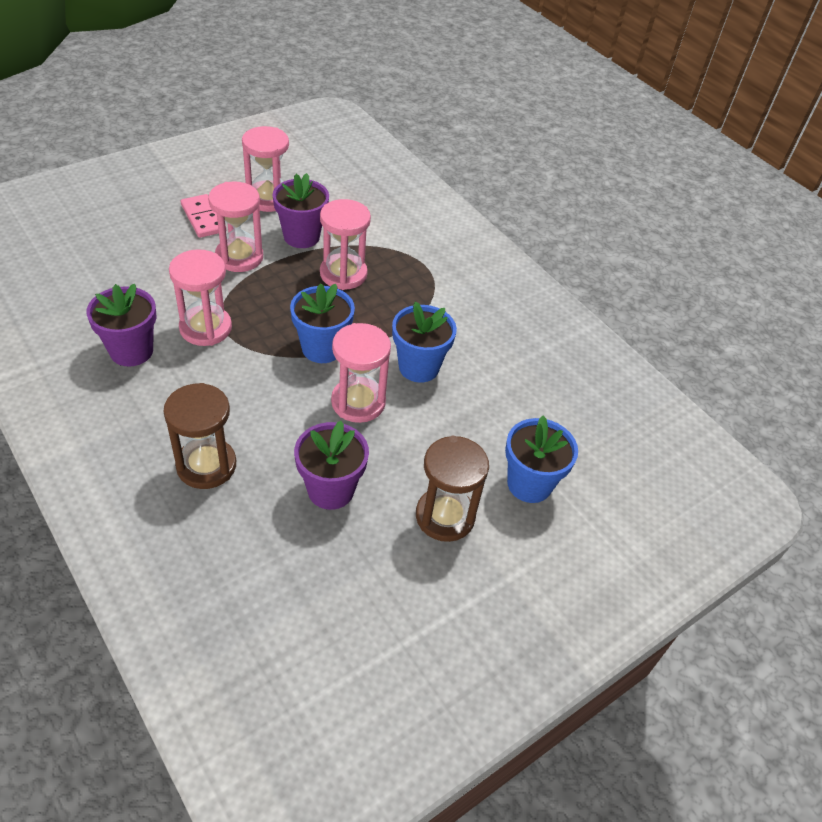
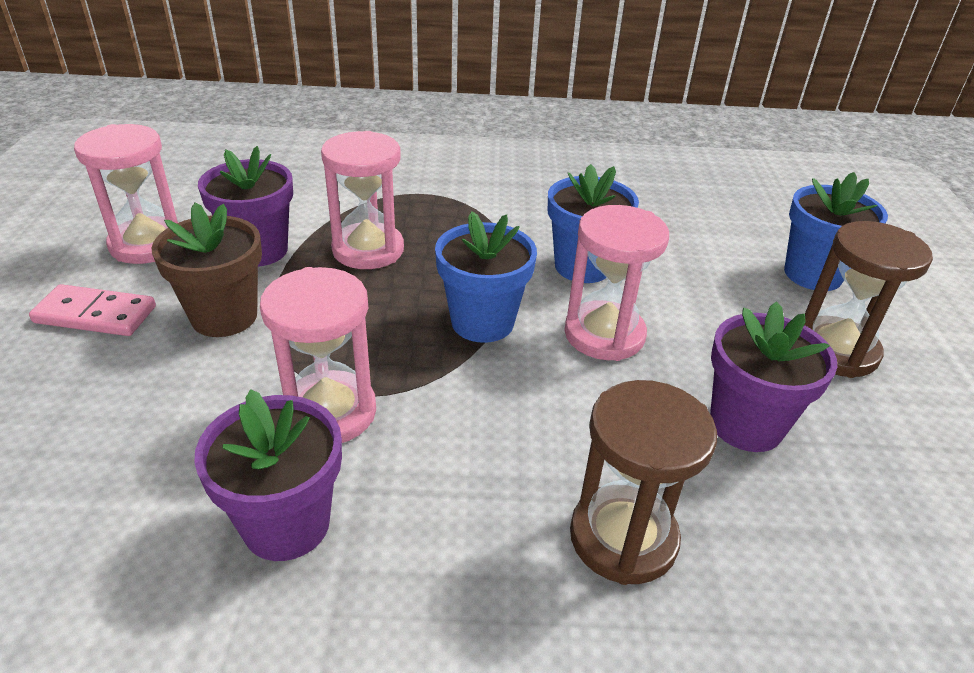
camera: 50 degrees left, 10 degrees down
pink hourglass [208,182,263,272] -> brown flower pot [152,203,262,337]

